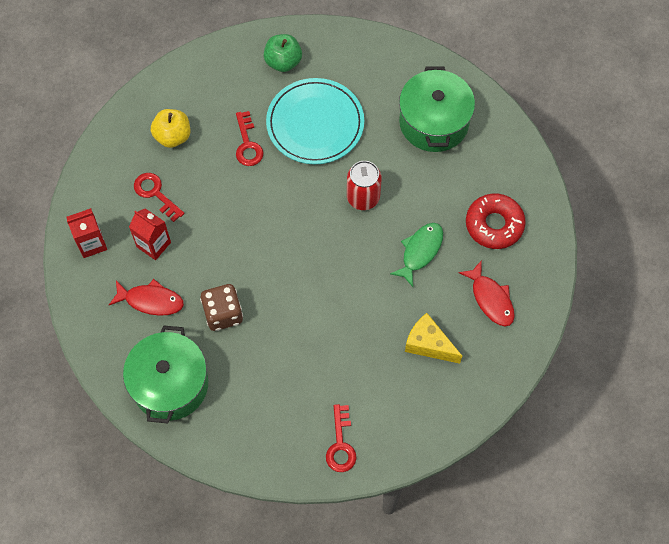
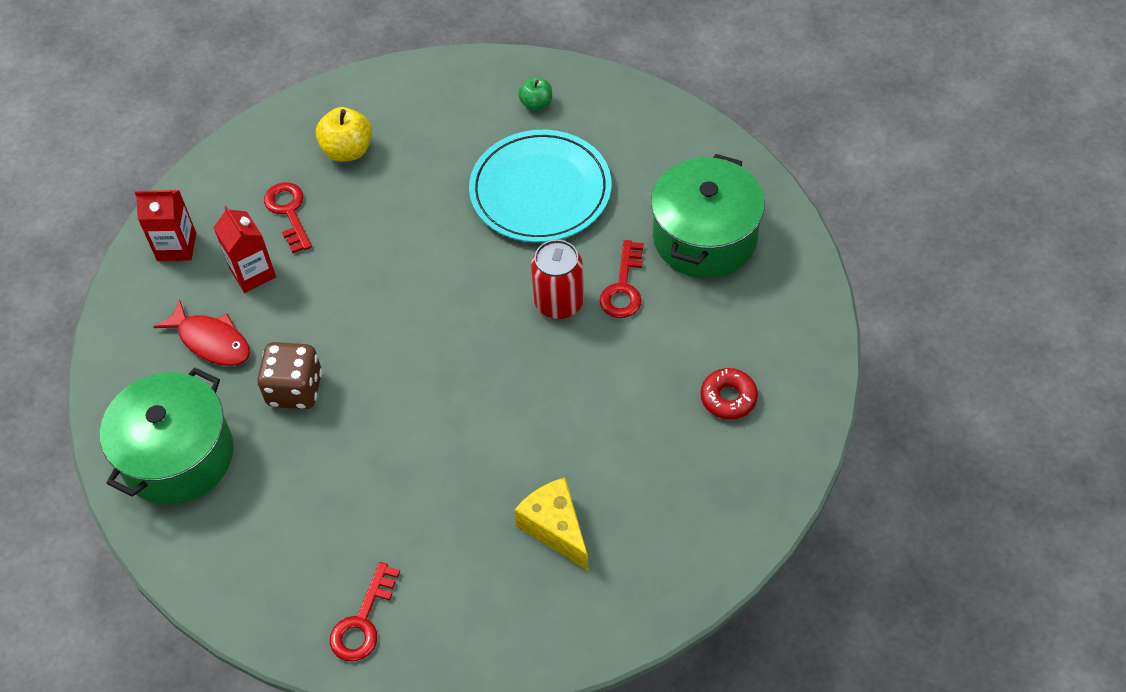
camera: 25 degrees right, 10 degrees down
red key [236,111,264,166] -> red key moved to [600,240,644,318]
green apple [264,34,302,72] -> green apple [518,77,552,111], size x0.63
green fish [390,223,443,287] -> none
red fish [459,260,515,326] -> none
red donut [466,193,526,249] -> red donut [701,368,758,419], size x0.62

